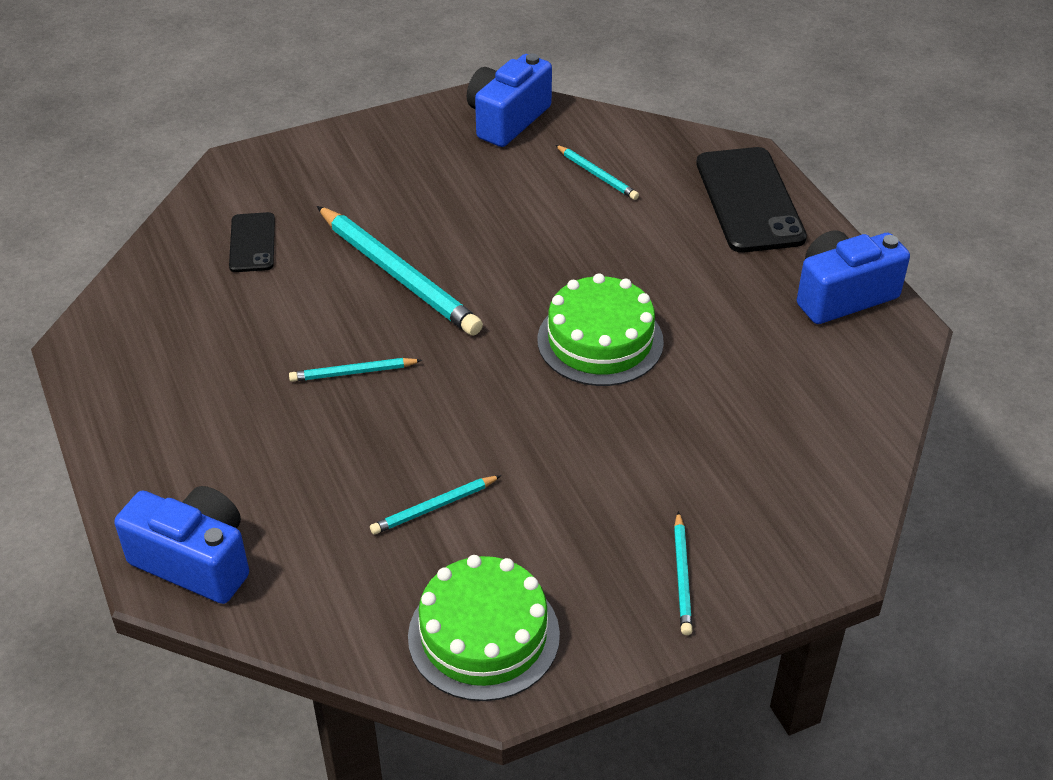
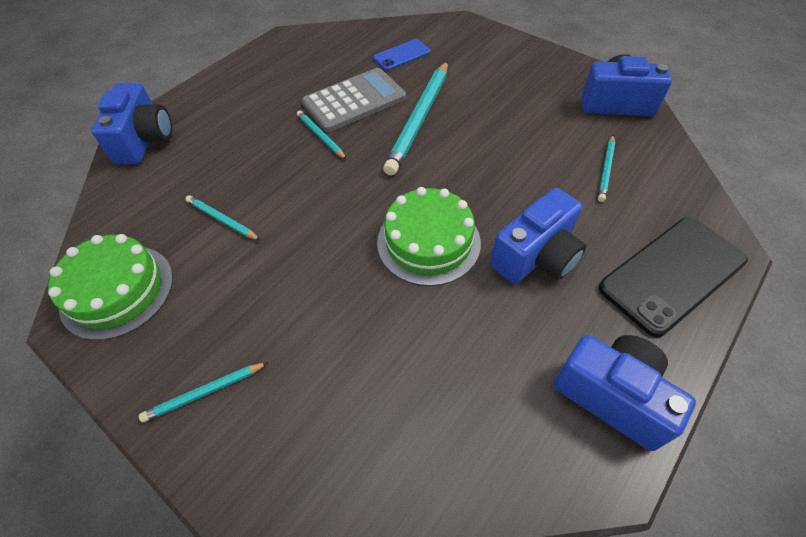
camera: 65 degrees right, 10 degrees up
black phone [229,212,275,272] -> blue phone [373,39,430,71]
none -> grey calculator [302,68,406,132]
none -> blue camera [490,188,586,284]

